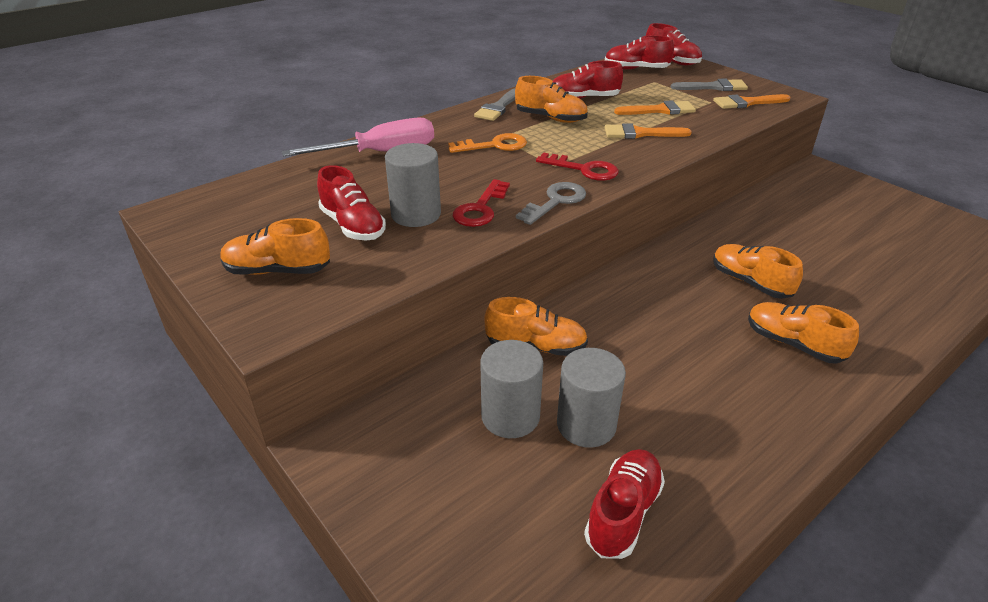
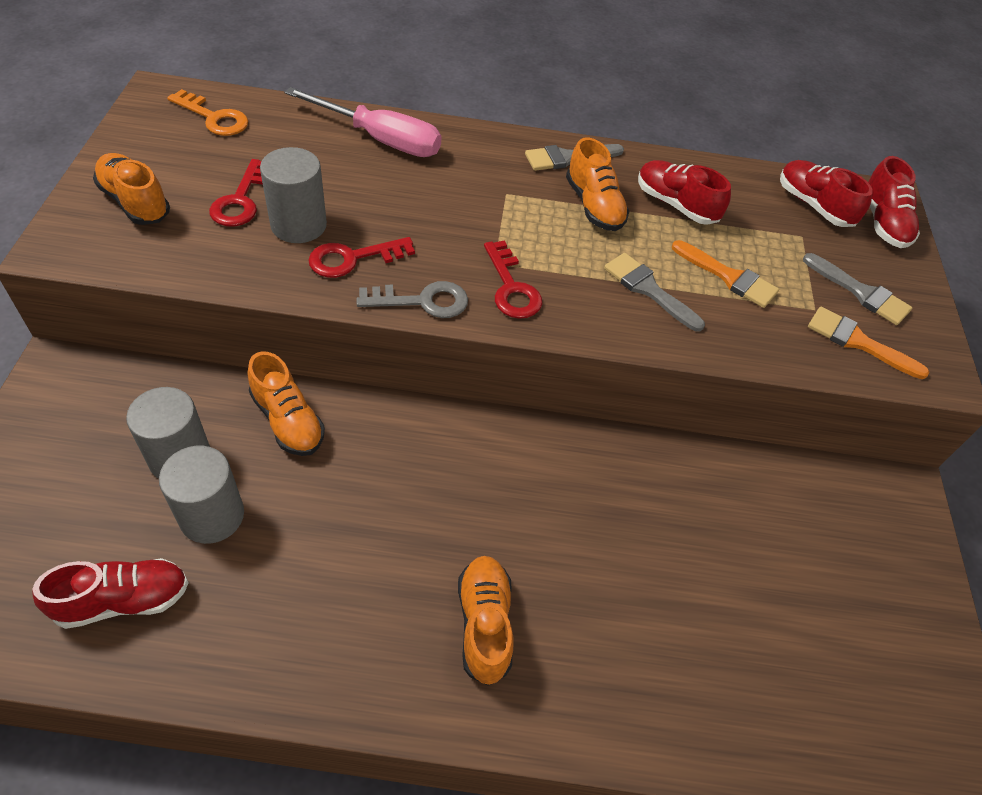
camera: 40 degrees right, 15 degrees up
red shoe [317,165,386,240] -> red key [209,159,263,227]
orange key [448,133,527,153] -> orange key moved to [167,89,248,136]
orange brush [605,123,692,139] -> grey brush [604,253,705,331]
orange shoe [713,244,803,299] -> none

